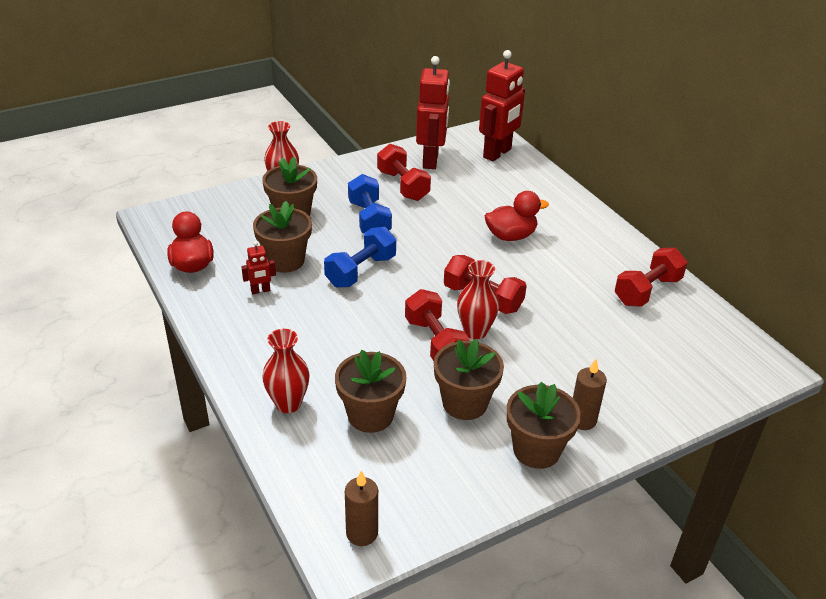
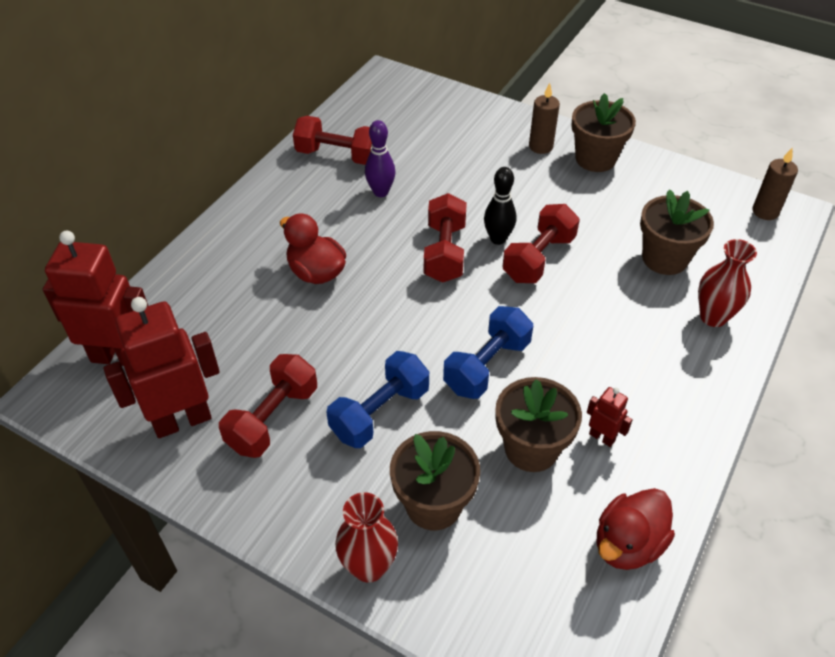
camera: 120 degrees left, 10 degrees up
blue dumbbell [324,227,396,288] -> blue dumbbell turned 60 degrees counterclockwise [443,306,533,399]
brown flower pot [434,339,504,420] -> none
red vase [457,260,499,339] -> black bowling pin [484,167,516,245]
none -> purple bowling pin [365,120,396,197]

